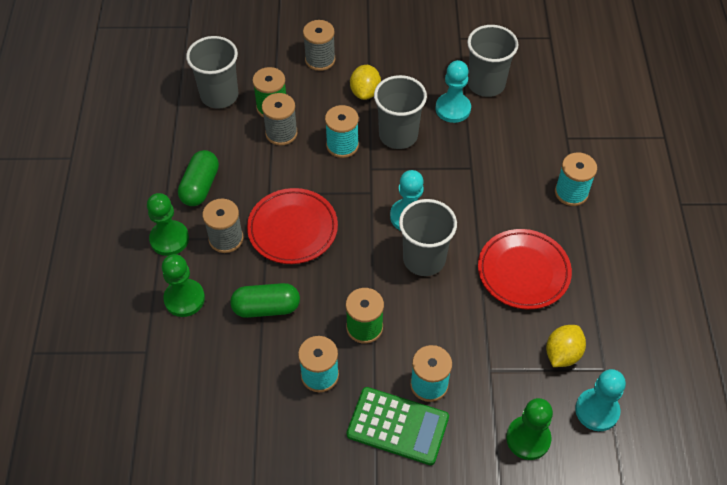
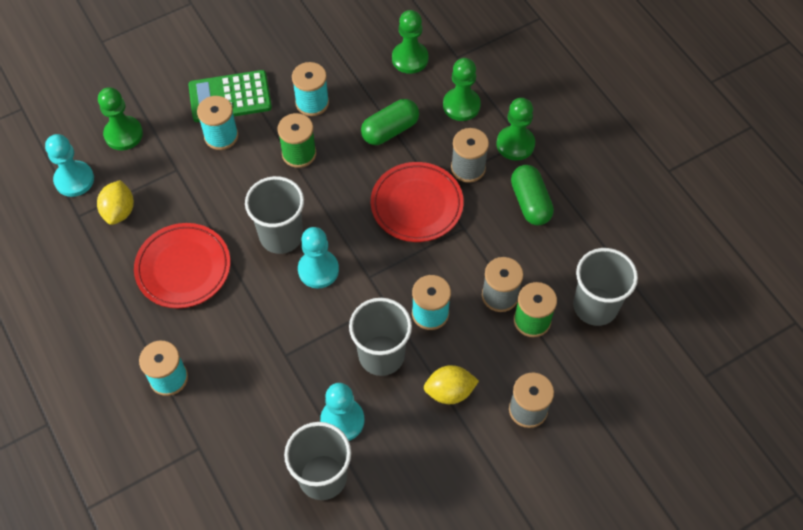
camera: 150 degrees right, 5 degrees up
yellow lemon [350,65,381,100] -> yellow lemon turned 75 degrees counterclockwise [424,365,479,404]
none -> green pawn [392,10,429,74]

